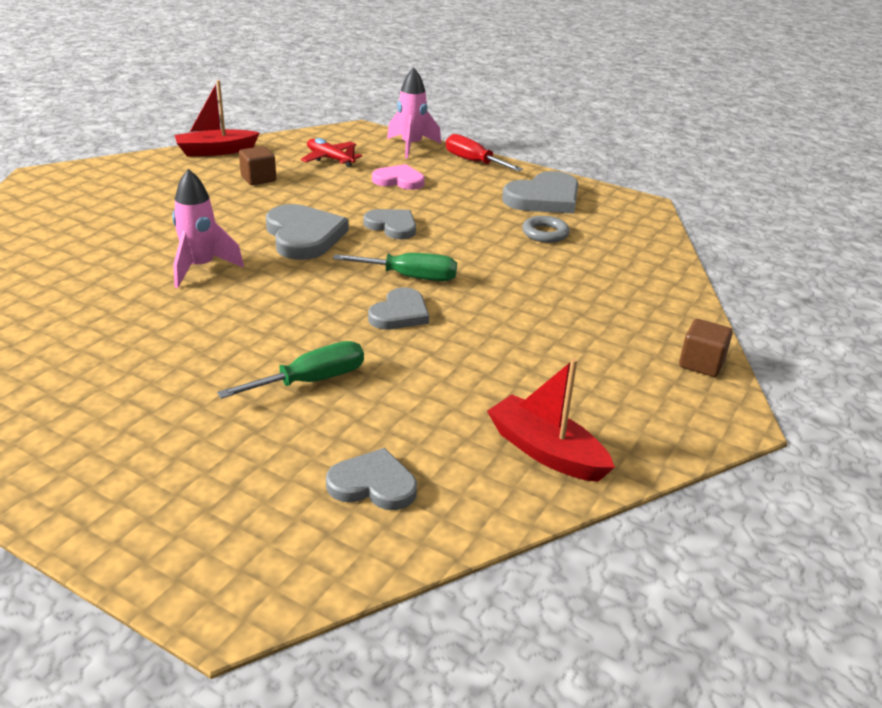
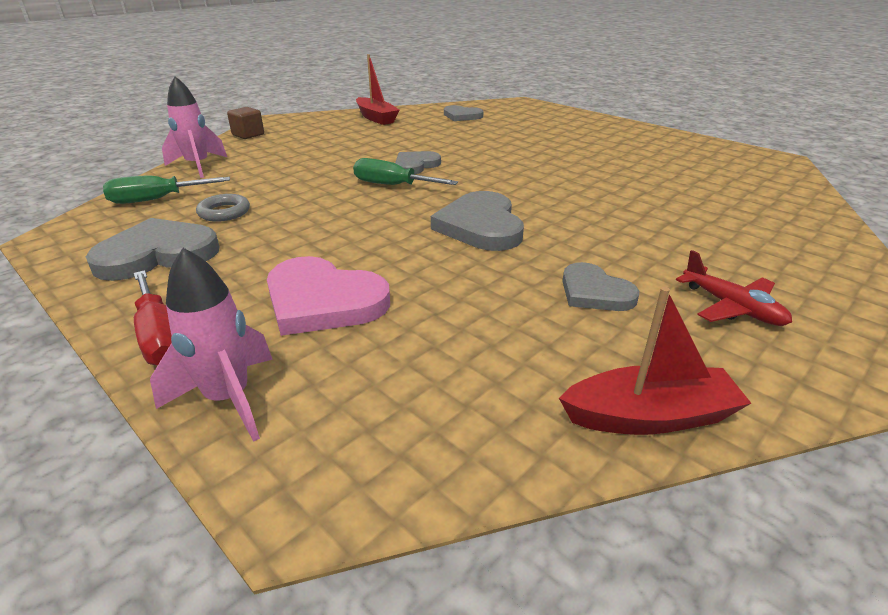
camera: 165 degrees left, 0 degrees up
pink rocket [172,169,244,288] -> pink rocket moved to [162,76,227,178]
green screwdriver [217,341,364,399] -> green screwdriver moved to [103,175,230,204]
brown cube [239,146,276,185] -> none
red plane [301,138,362,167] -> red plane moved to [676,250,792,326]
grey heart [363,209,416,239] -> grey heart moved to [562,262,639,311]
pink heart [372,164,425,190] -> pink heart [267,256,390,336], size x1.59

